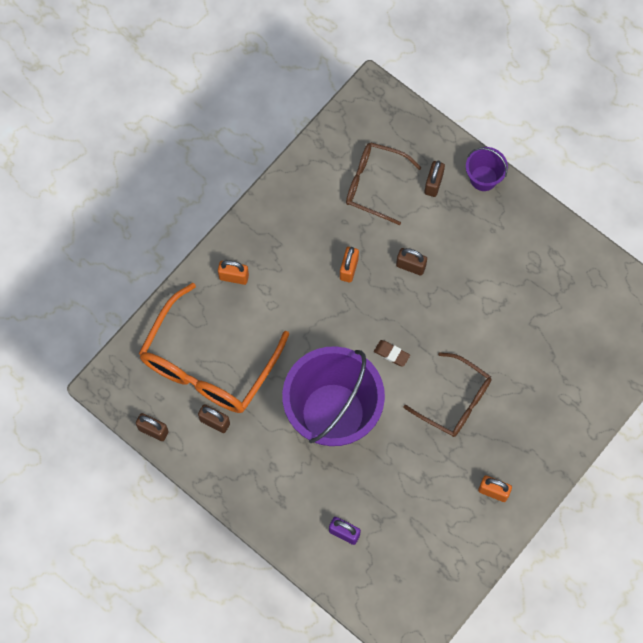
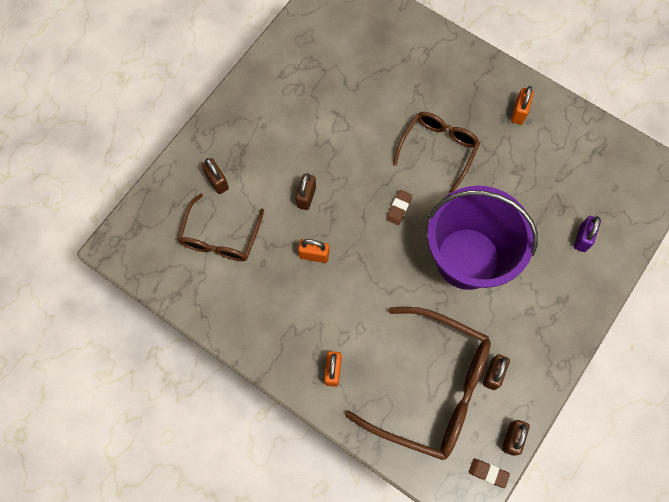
camera: 95 degrees left, 0 degrees up
orange glasses [139,283,289,413] -> brown glasses [345,307,491,460]
brown padlock [425,160,445,197] -> brown padlock turned 45 degrees clockwise [202,158,229,194]
purple bucket [466,147,508,191] -> none
none -> brown eraser [469,459,510,488]

